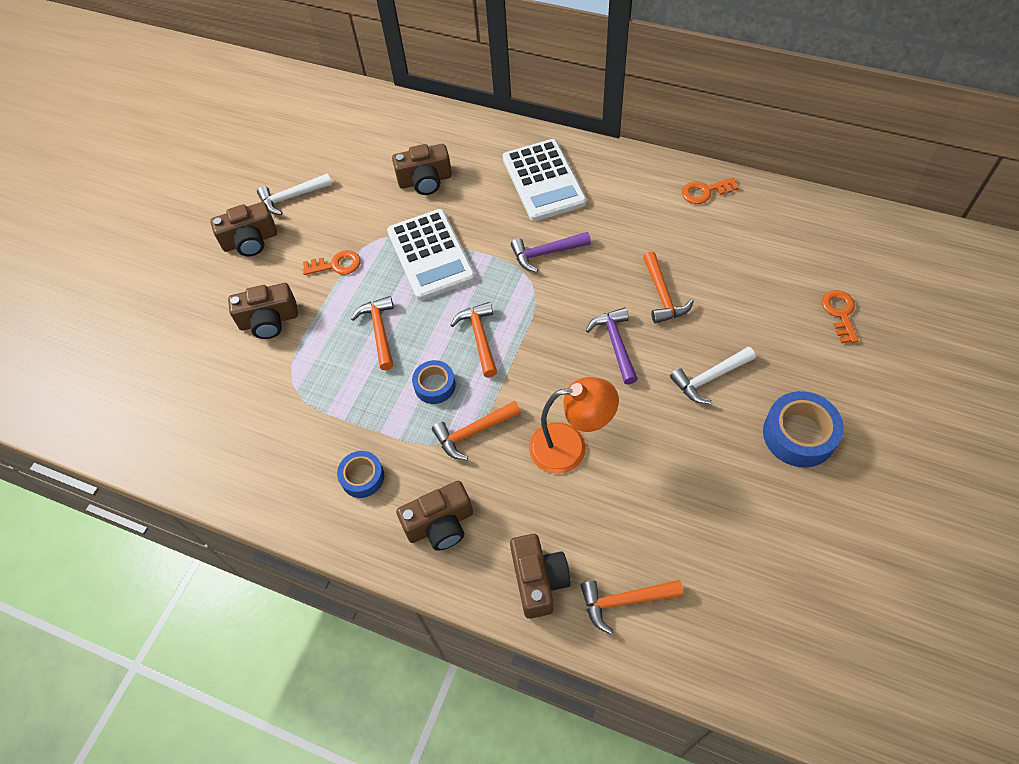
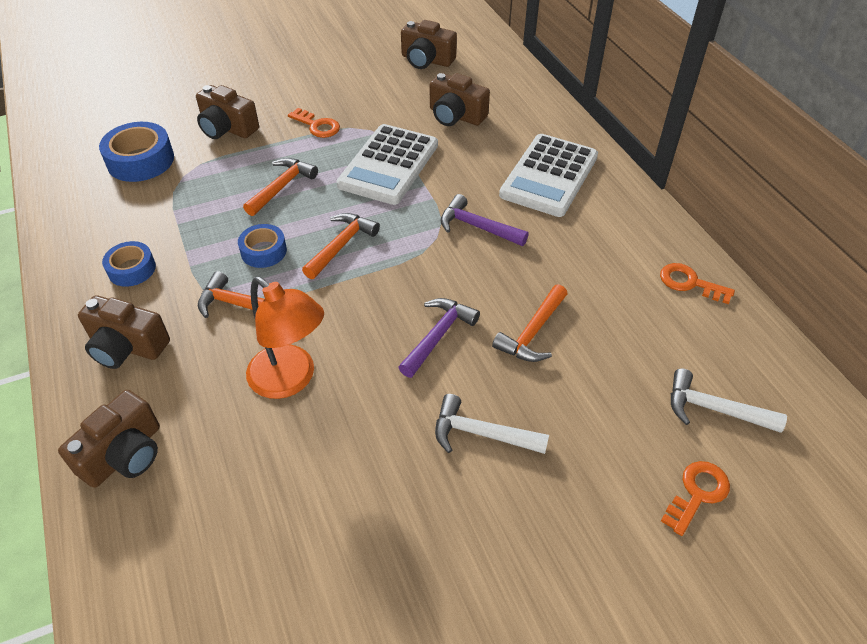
camera: 40 degrees right, 10 degrees down
brown camera [210,202,277,256] -> brown camera moved to [401,20,457,69]
white hammer [257,173,332,215] -> white hammer moved to [671,369,787,433]
orange hammer [580,580,684,634] -> none
blue tape [763,391,844,467] -> blue tape moved to [99,122,174,182]

